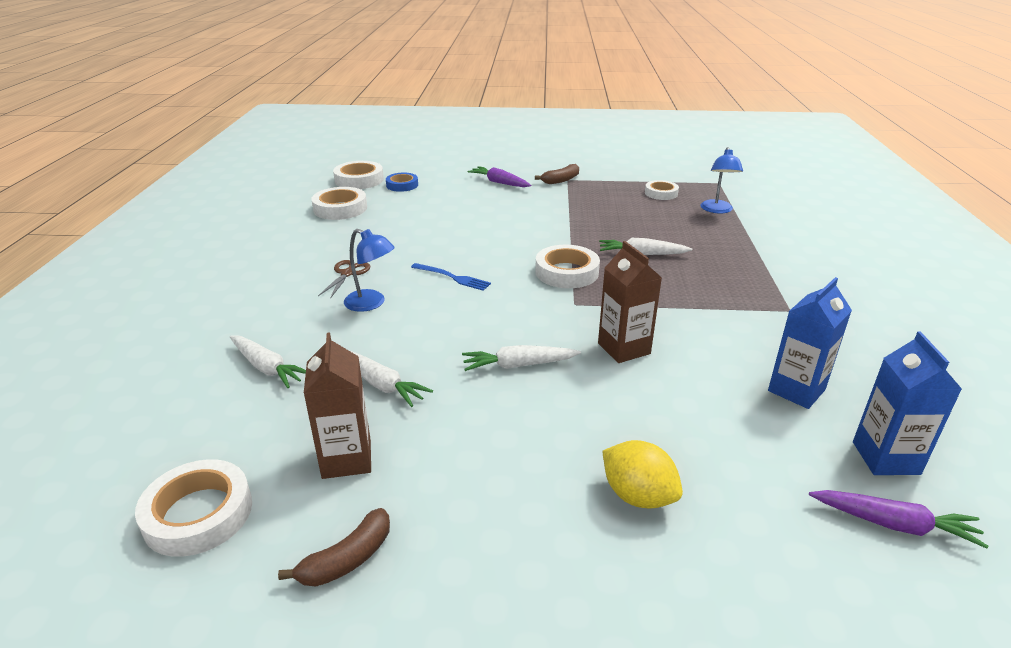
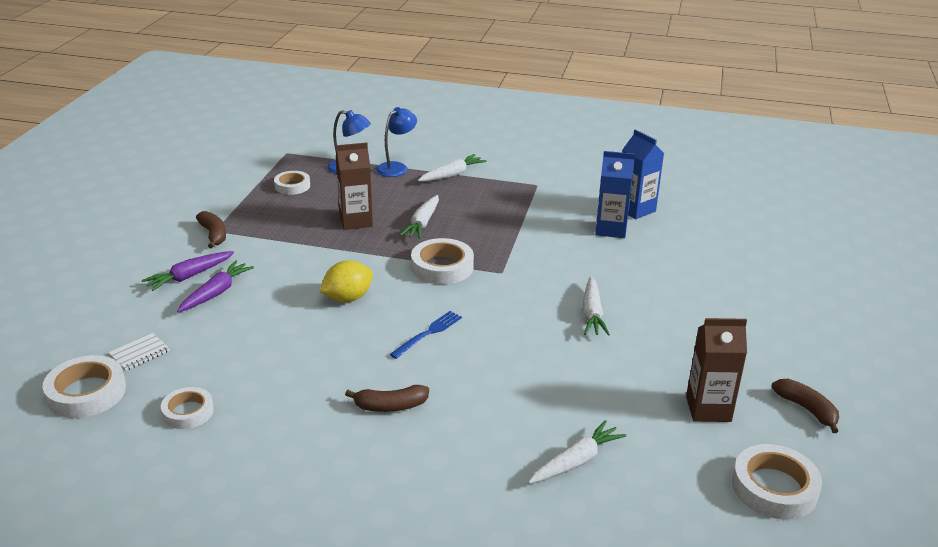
camera: 80 degrees left, 0 degrees up
white tape [311,187,367,220] -> white tape [161,387,214,429], size x0.65
brown scissors [318,260,370,299] -> brown banana [345,385,429,412]
blue lamp [344,229,395,312] -> blue lamp moved to [376,107,417,177]
white carrot [350,351,433,407] -> white carrot moved to [418,154,487,181]
blue tape [386,173,418,192] -> white notebook [108,333,170,371]
brown carton [598,241,662,363] -> brown carton moved to [336,143,373,230]
yellow lemon [602,440,683,509] -> yellow lemon moved to [320,260,373,302]
purple carrot [809,490,988,549] -> purple carrot moved to [177,261,254,312]
blue carton [853,331,962,475] -> blue carton moved to [595,151,635,238]

